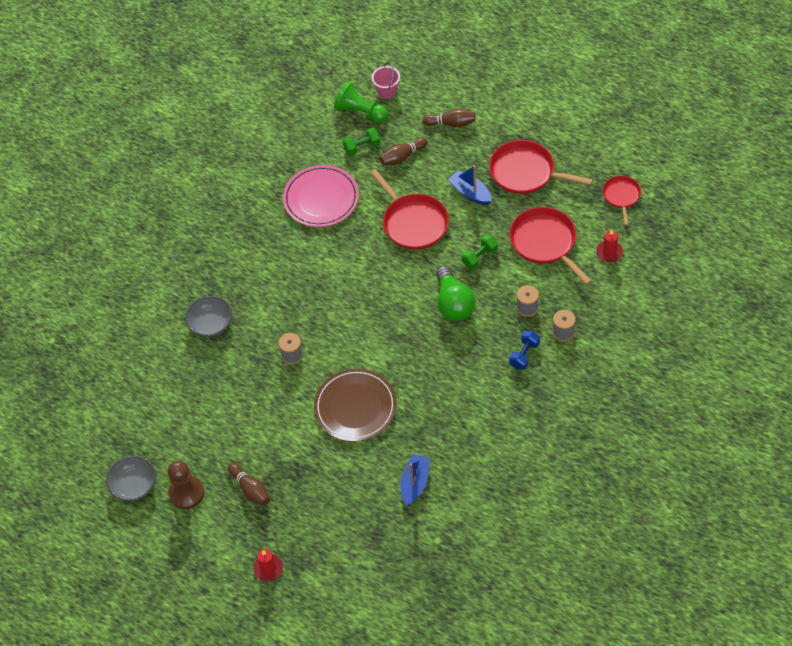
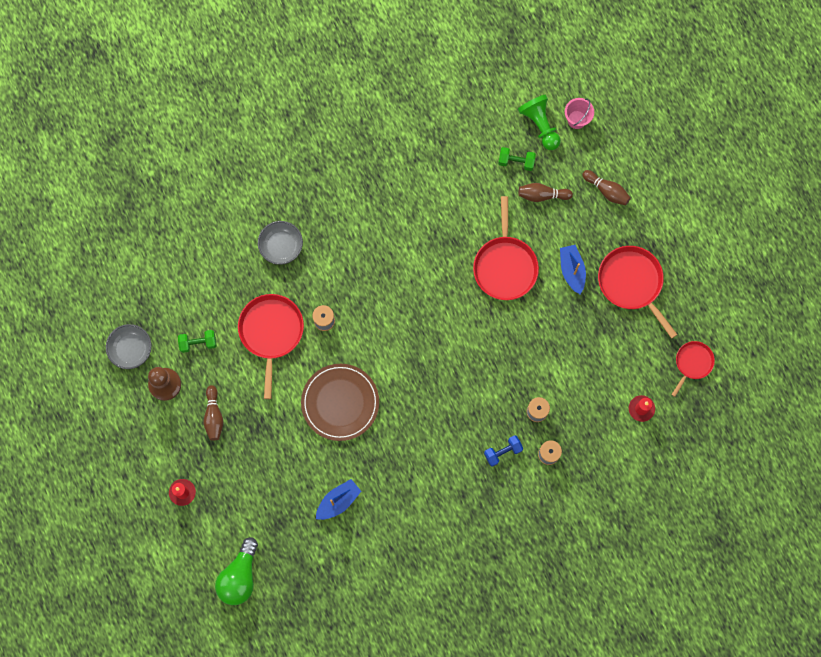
camera: 30 degrees right, 20 degrees up
pink plate [283,165,359,227] -> none
green light bulb [436,266,476,321] -> green light bulb moved to [215,537,258,605]
green dumbbell [462,235,498,269] -> green dumbbell moved to [178,330,216,353]
red pan [509,207,592,285] -> red pan moved to [238,294,304,399]

